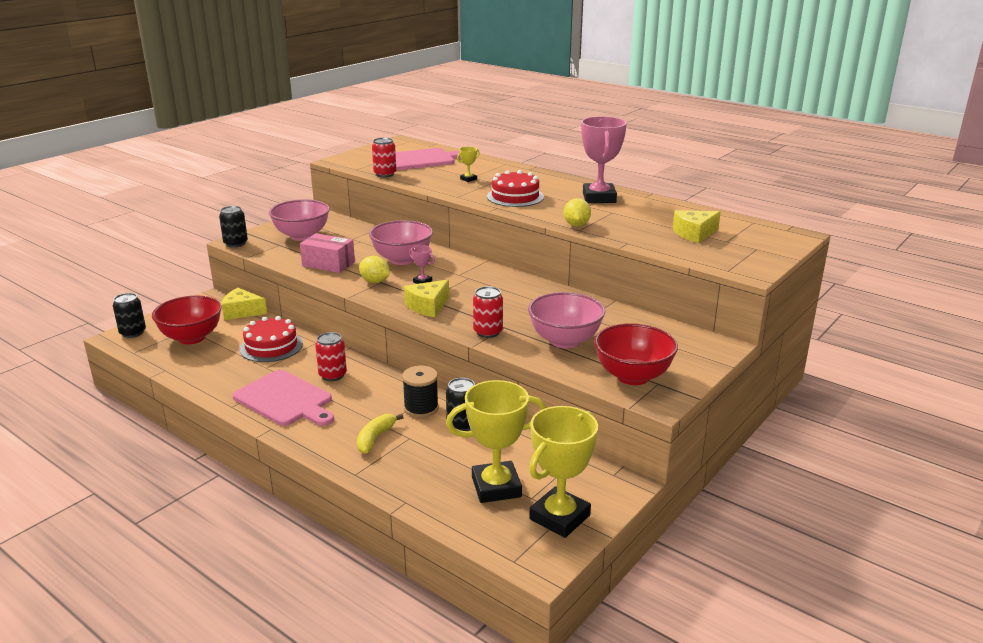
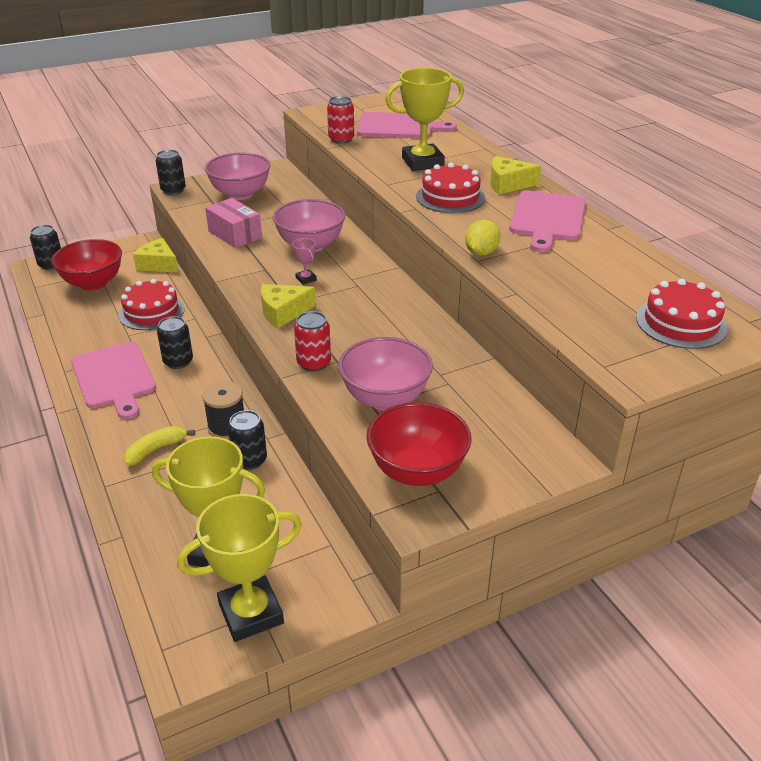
camera: 25 degrees right, 10 degrees up
red can [315,332,347,381] -> black can [157,316,193,369]
yellow lemon [359,256,390,283] -> none
yellow trophy [457,147,480,182] -> yellow trophy [385,68,464,171], size x2.33
pink trophy [581,116,627,203] -> pink cutting board [509,191,585,252]
yellow cheese [673,210,721,243] -> yellow cheese moved to [490,156,541,195]
none -> red cake [636,279,727,349]

